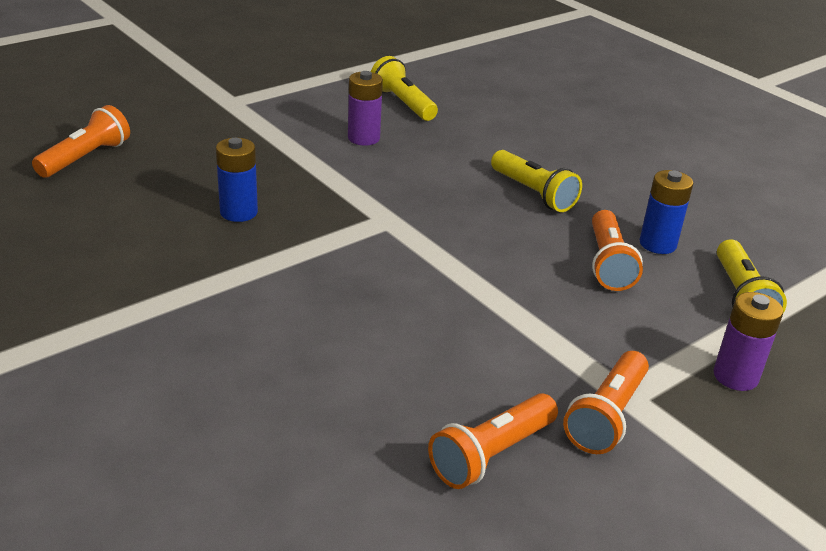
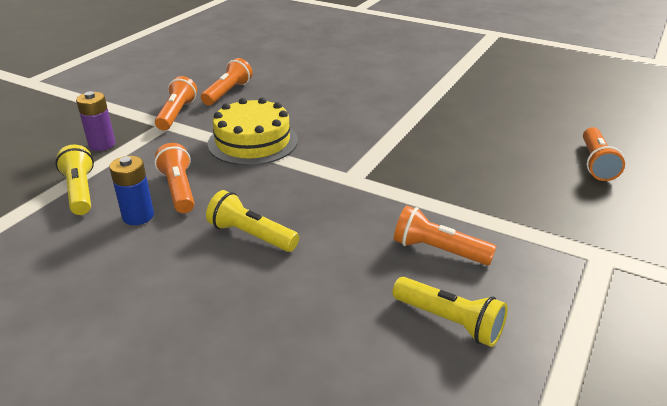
camera: 160 degrees right, 0 degrees up
blue battery [216,138,258,222] -> none
purple battery [348,71,383,146] -> orange flashlight [394,205,497,265]
none -> yellow cake [208,97,298,166]

